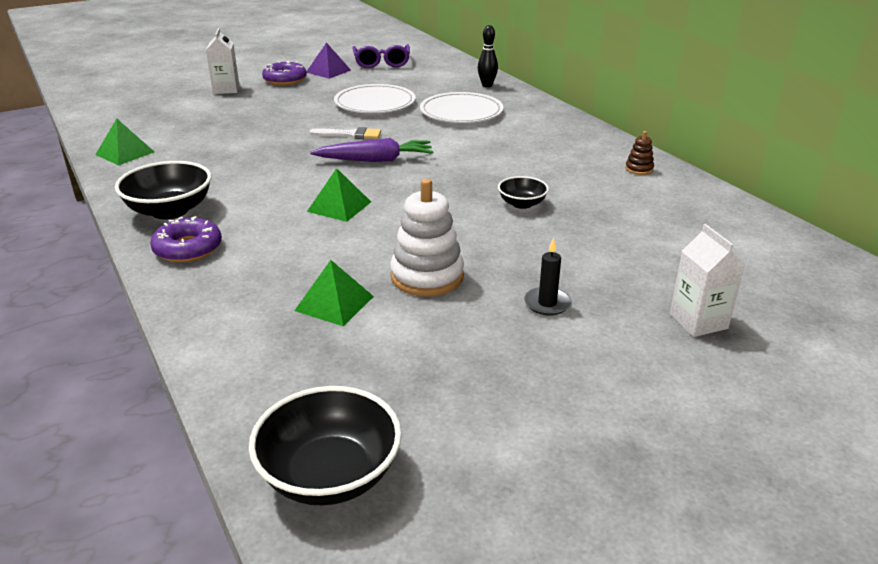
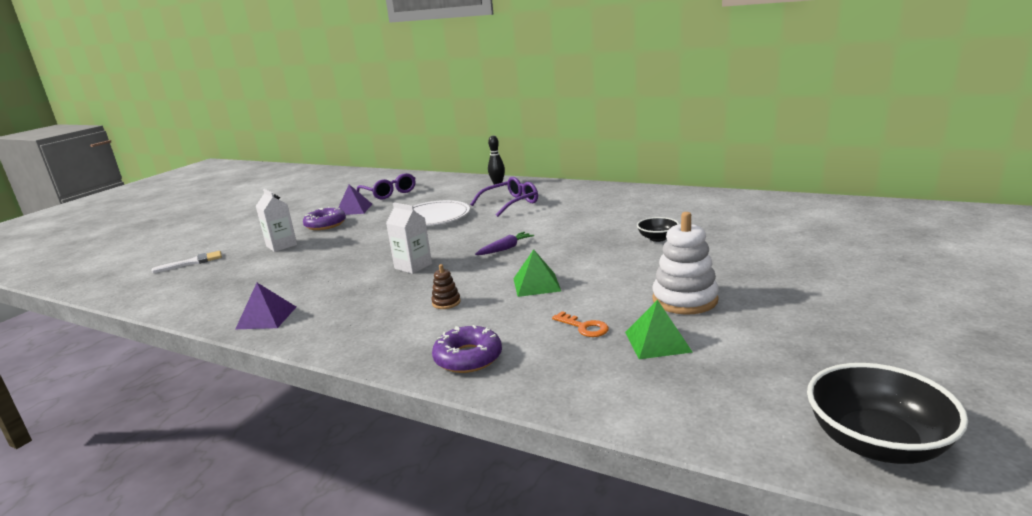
camera: 30 degrees left, 10 degrees down
green pyramid [95,119,154,165] -> purple pyramid [236,283,296,329]
black bowl [115,161,211,219] -> none
white brush [309,127,381,139] -> white brush moved to [151,251,222,273]
purple carrot [310,138,433,162] -> purple carrot [475,232,534,255], size x0.63
white plate [420,92,503,123] -> purple glasses [470,177,538,217]
black candle [524,238,572,316] -> none
brown stacking toy [625,131,654,175] -> brown stacking toy moved to [431,264,461,309]
white carton [670,224,745,337] -> white carton moved to [386,202,432,274]
none -> orange key [552,311,609,337]

